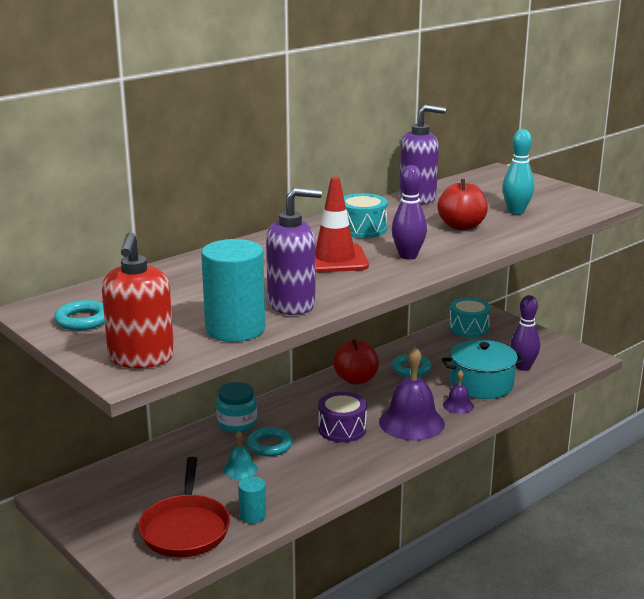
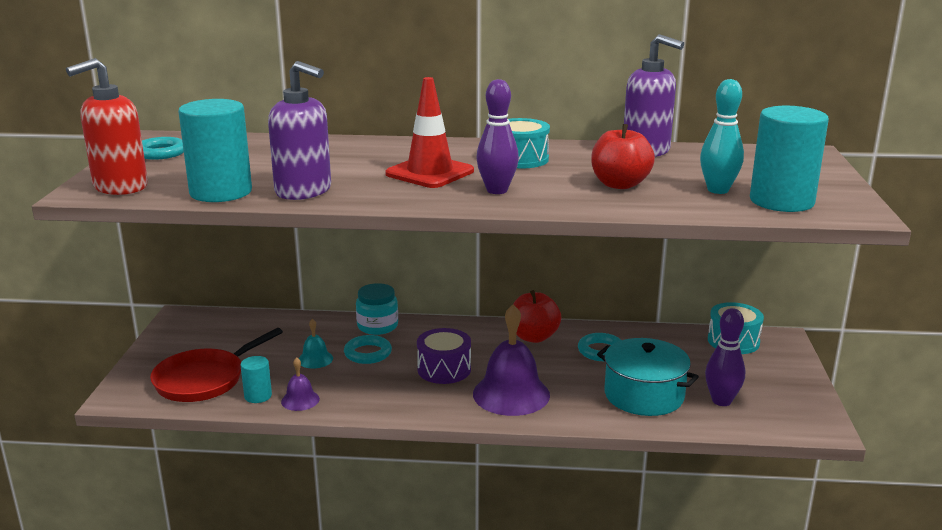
camera: 45 degrees right, 0 degrees up
purple bell [443,370,474,414] -> purple bell moved to [281,357,320,411]
none -> turquoise cylinder [750,106,829,212]

